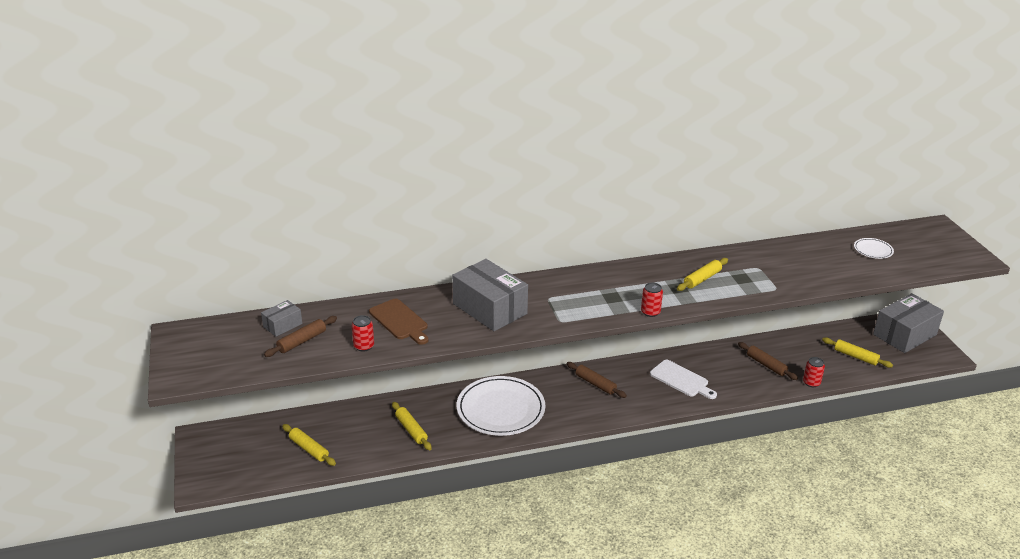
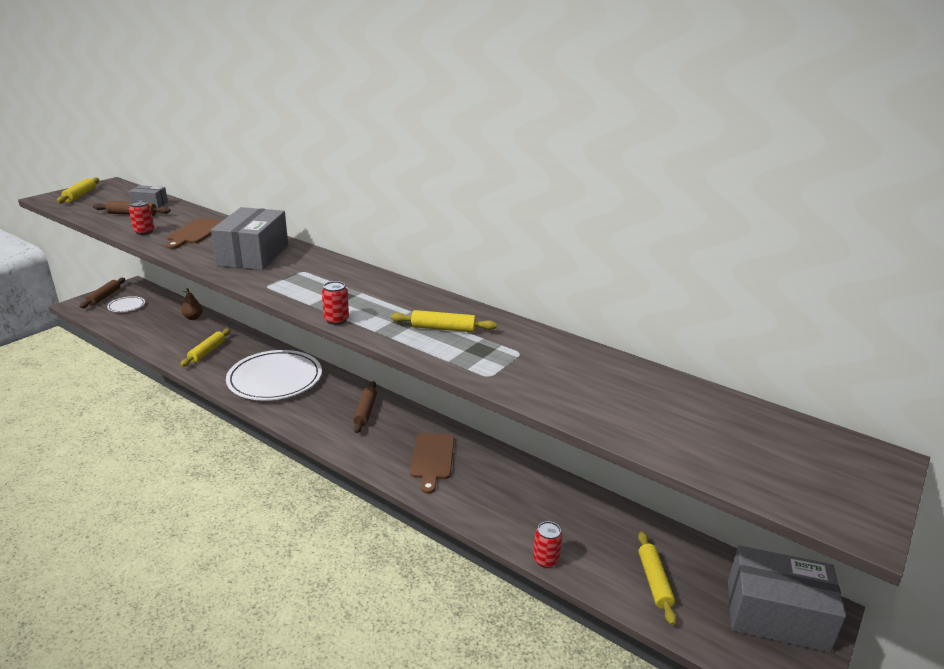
camera: 50 degrees right, 5 degrees down
yellow rolling pin [282,424,336,466] -> yellow rolling pin moved to [57,177,99,203]
white cutting board [650,360,717,399] -> brown cutting board [410,433,454,494]
brown rolling pin [738,342,798,380] -> brown rolling pin moved to [80,278,125,308]
white plate [854,238,894,259] -> white plate moved to [107,296,145,312]
none -> brown pear [181,288,203,320]

